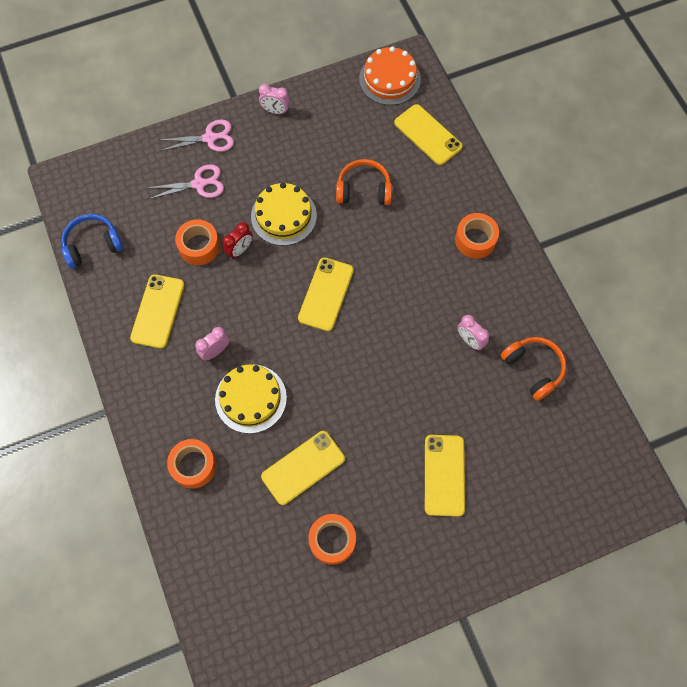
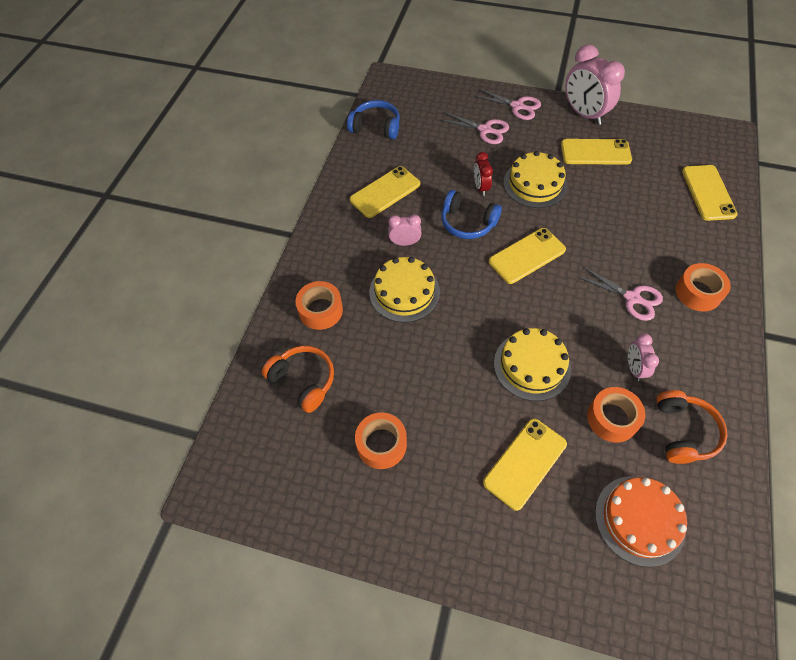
camera: 40 degrees right, 10 degrees down
orange tape [175,219,220,265] -> orange tape moved to [587,387,645,443]
red clock [223,222,253,259] -> red clock turned 90 degrees clockwise [474,152,493,196]
pink clock [259,84,290,114] -> pink clock [565,44,625,125], size x1.94
yellow phone [261,431,345,505] -> yellow phone moved to [561,139,632,165]
orange headphones [336,159,392,205] -> orange headphones moved to [262,346,334,413]
orange cake [359,46,421,105] -> orange cake moved to [595,476,687,567]
none -> blue headphones [441,190,502,239]
none -> yellow cake [494,328,571,401]
none -> pink scissors [577,267,663,321]

